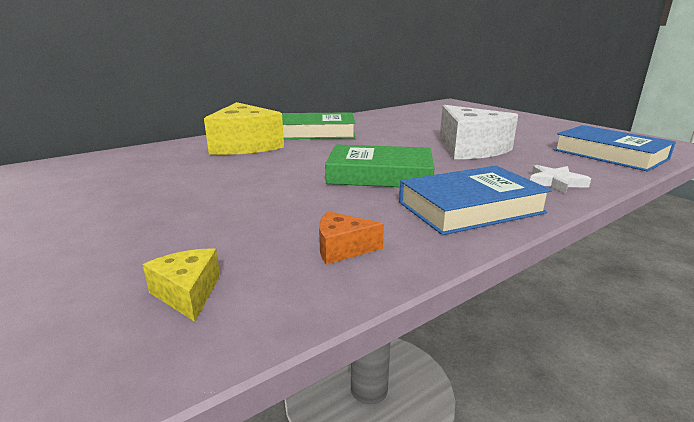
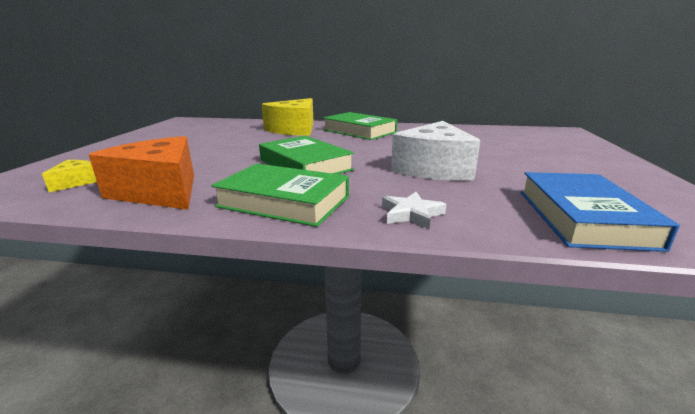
camera: 45 degrees right, 0 degrees up
orange cheese [319,211,384,264] -> orange cheese [89,136,194,210], size x2.19
blue book [399,166,552,235] -> green book [211,163,349,227]

